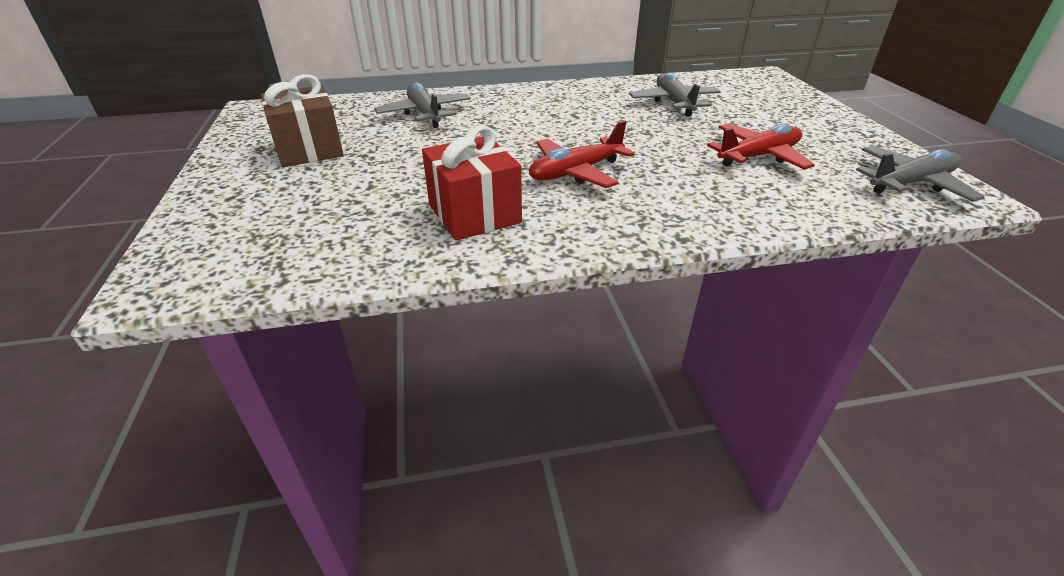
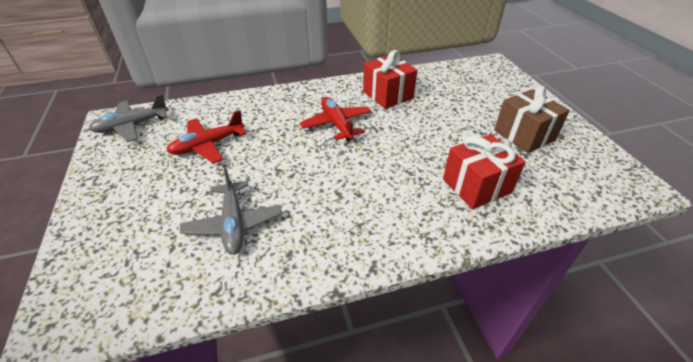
camera: 175 degrees right, 5 degrees up
grey plane [374,83,471,128] -> red gift [443,134,526,209]
red plane [529,120,635,188] -> red plane turned 75 degrees counterclockwise [300,97,372,142]

